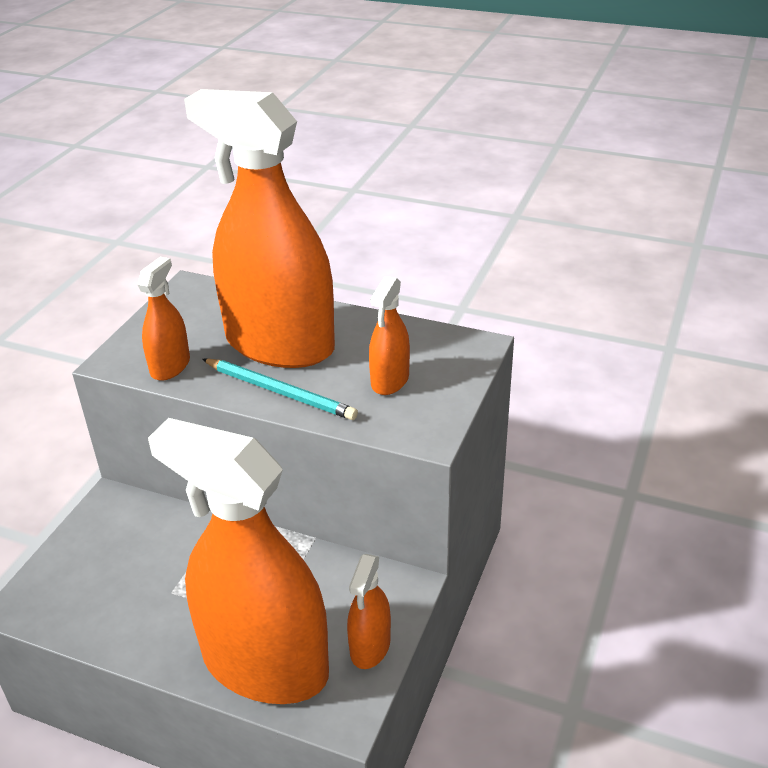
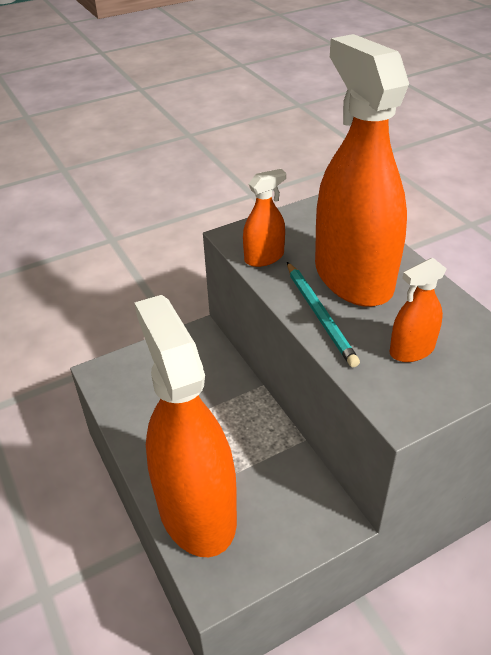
camera: 40 degrees right, 5 degrees up
orange spray bottle [347,554,391,669] -> none

